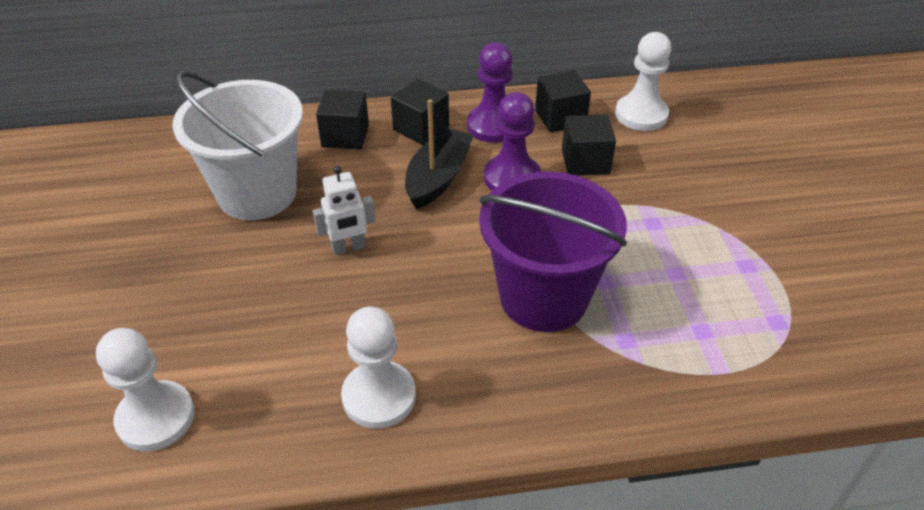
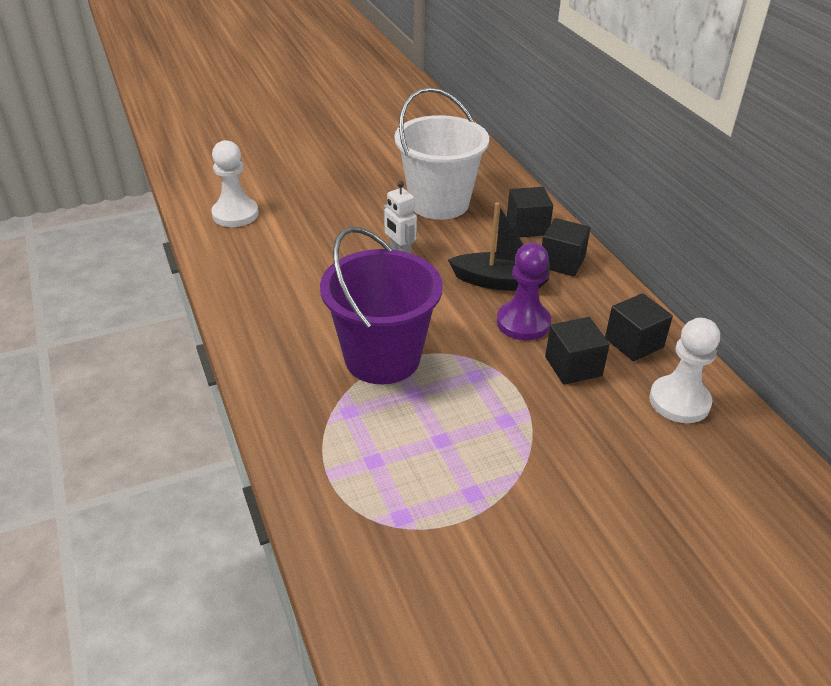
camera: 75 degrees right, 5 degrees down
white pawn [341,306,416,429] -> none
purple pawn [467,42,513,143] -> none

